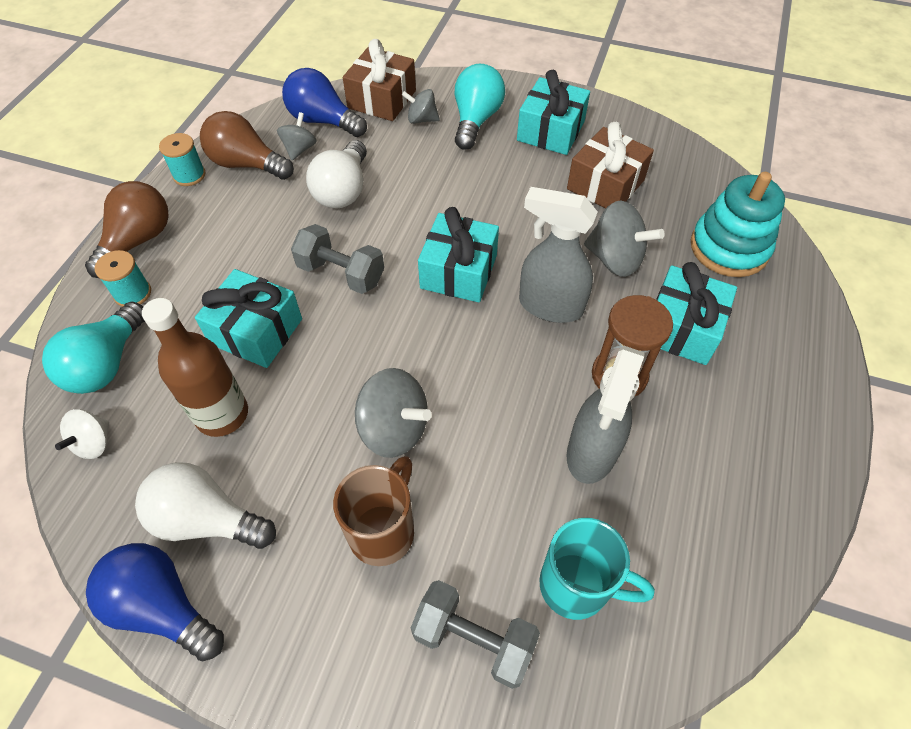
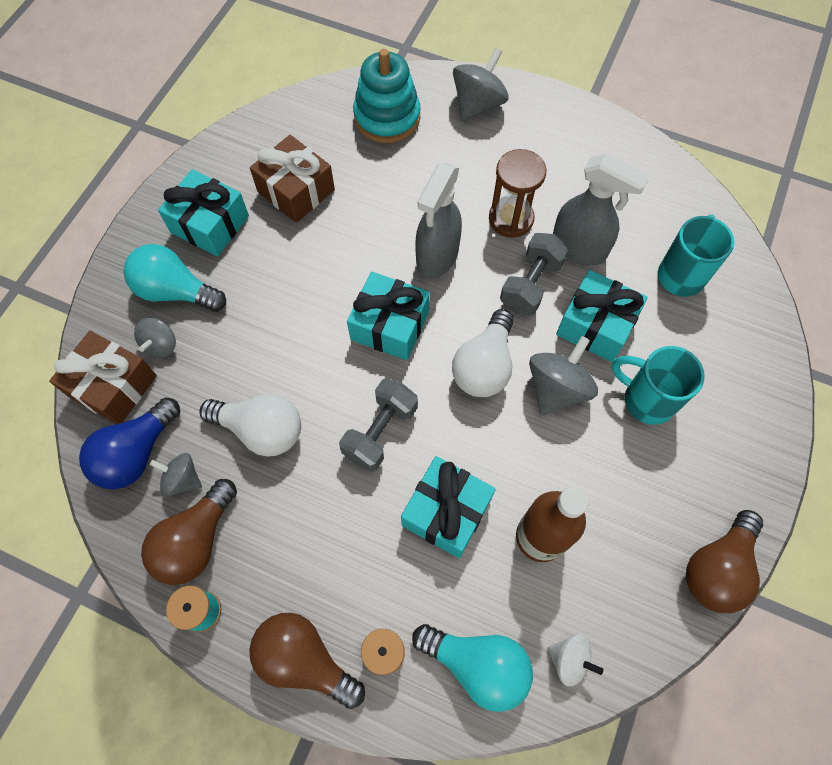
camera: 85 degrees left, 10 degrees up
blue light bulb [86,543,224,661] -> brown light bulb [686,510,763,613]
white light bulb [135,462,276,549] -> white light bulb moved to [452,309,514,397]
brown mug [333,456,414,566] -> turquoise mug [612,346,705,425]
grey dumbbell [411,580,540,689] -> grey dumbbell moved to [500,233,569,315]
grey spinning top [584,200,664,277] -> grey spinning top moved to [453,48,509,122]
turquoise gift [656,262,737,365] -> turquoise gift moved to [556,270,648,362]

